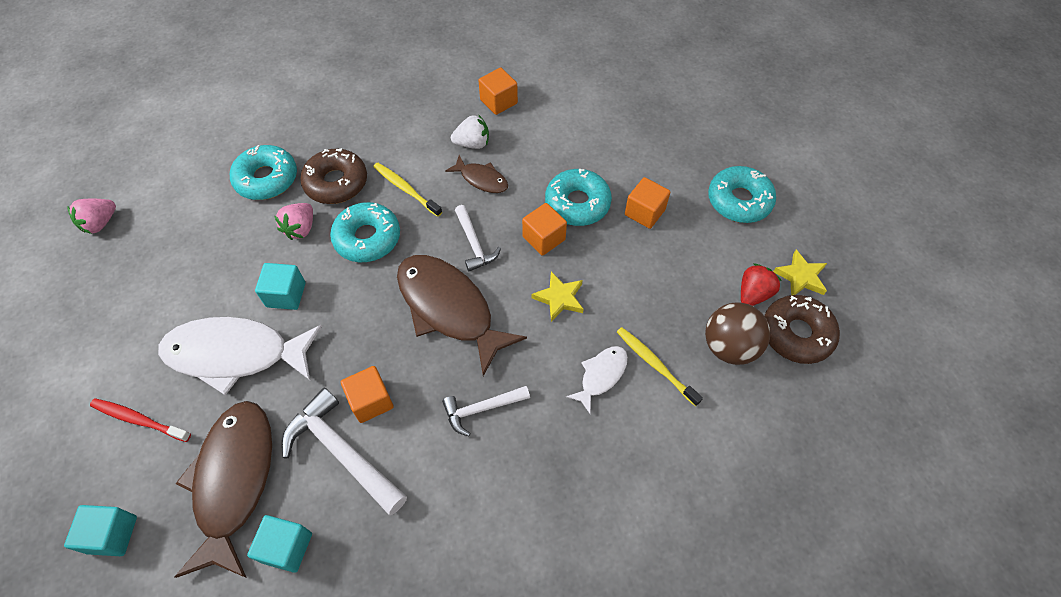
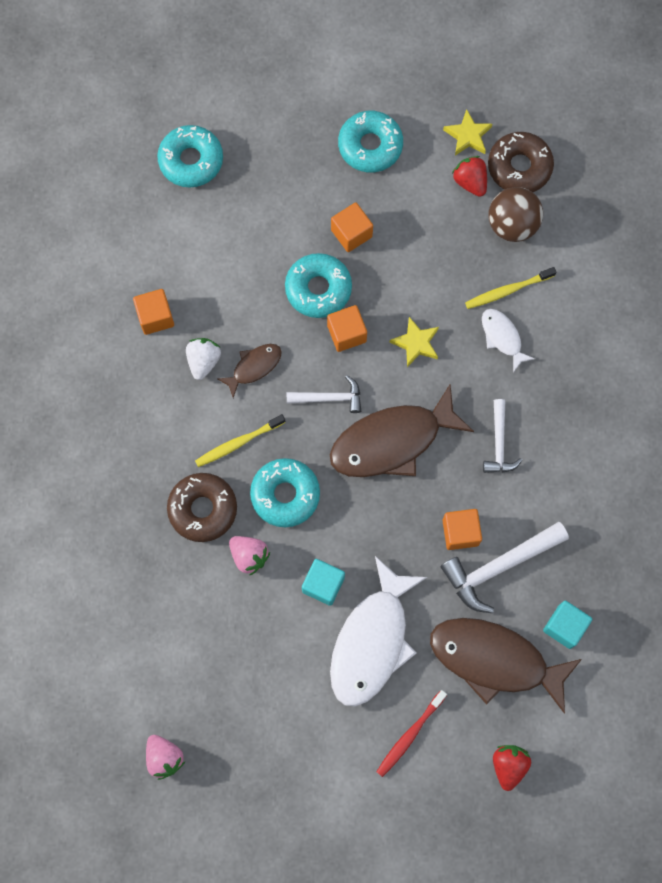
camera: 70 degrees left, 15 degrees up
turquoise cube [64,505,137,556] -> red strawberry [493,745,531,791]
turquoise donut [230,145,297,200] -> turquoise donut moved to [157,125,223,188]

